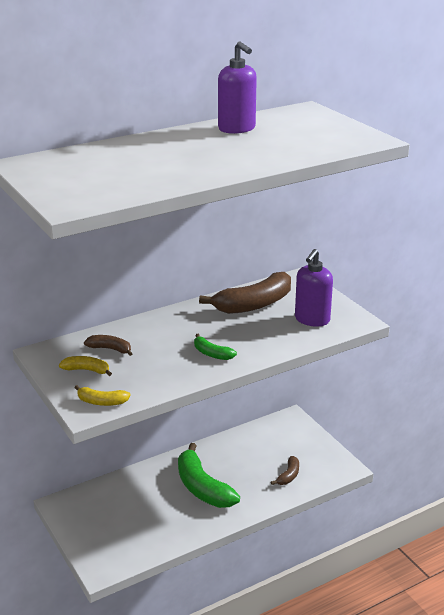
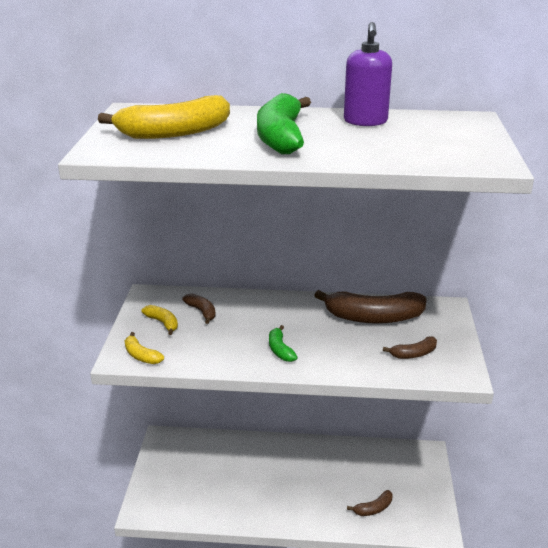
camera: 35 degrees right, 0 degrees up
green banana [178,443,240,508] -> green banana moved to [257,93,311,155]
purple soap dispenser [295,249,333,327] -> brown banana [383,336,437,359]
none -> yellow banana [98,95,230,139]

